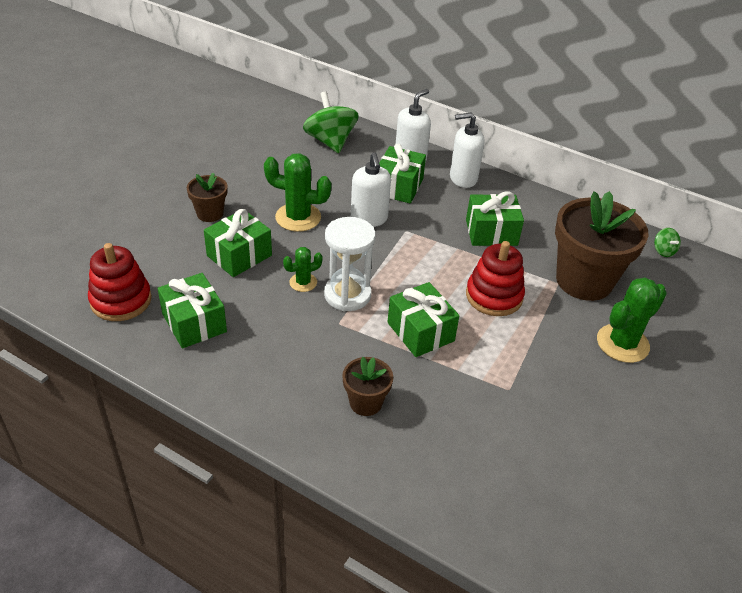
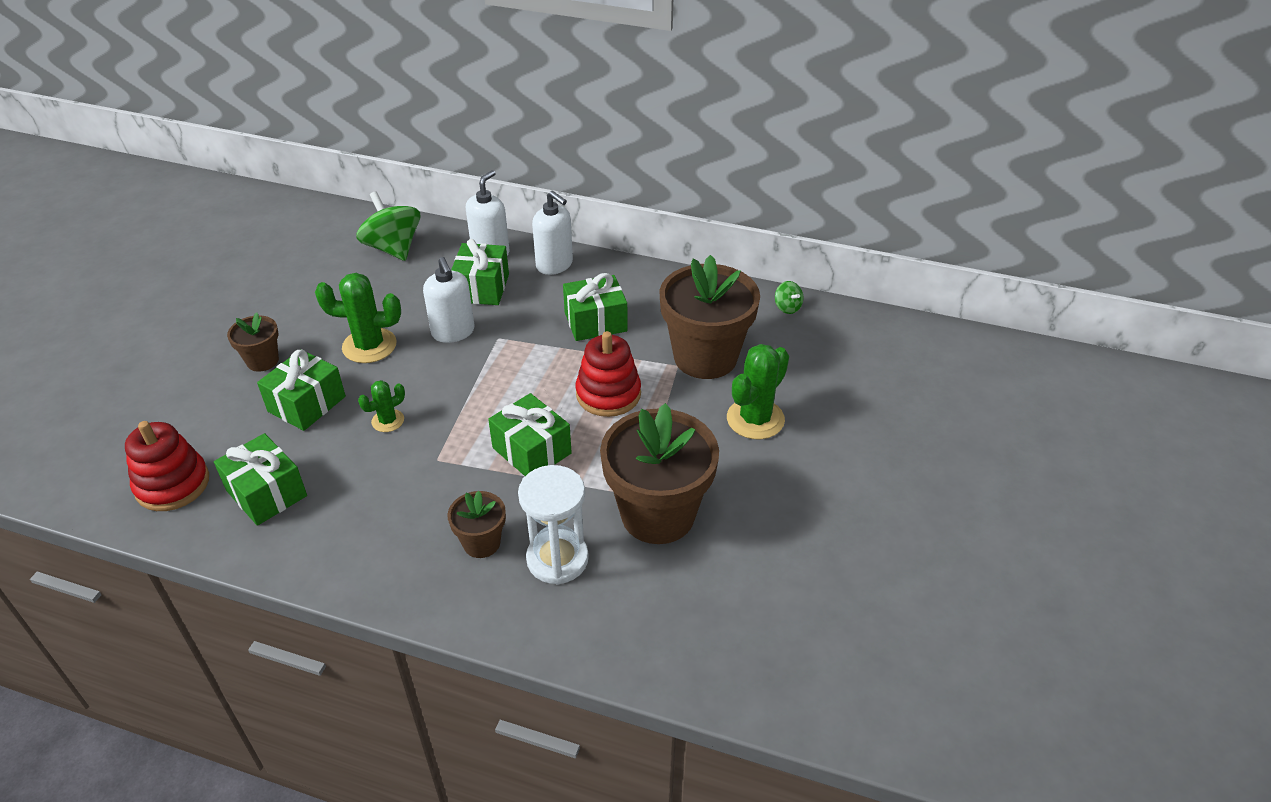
camera: 10 degrees left, 0 degrees up
white hourglass [324,217,376,311] -> white hourglass moved to [518,465,589,585]
white soap dispenser [450,113,484,188] -> white soap dispenser turned 120 degrees counterclockwise [532,191,573,275]
none -> brown flower pot [600,403,719,544]

